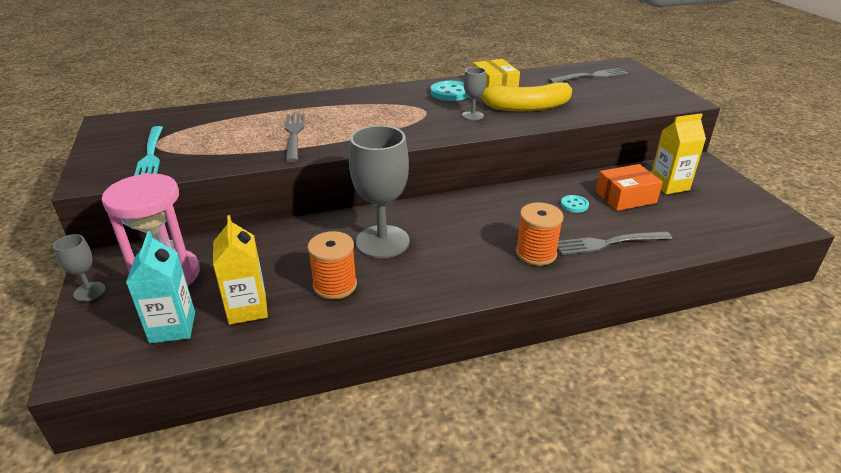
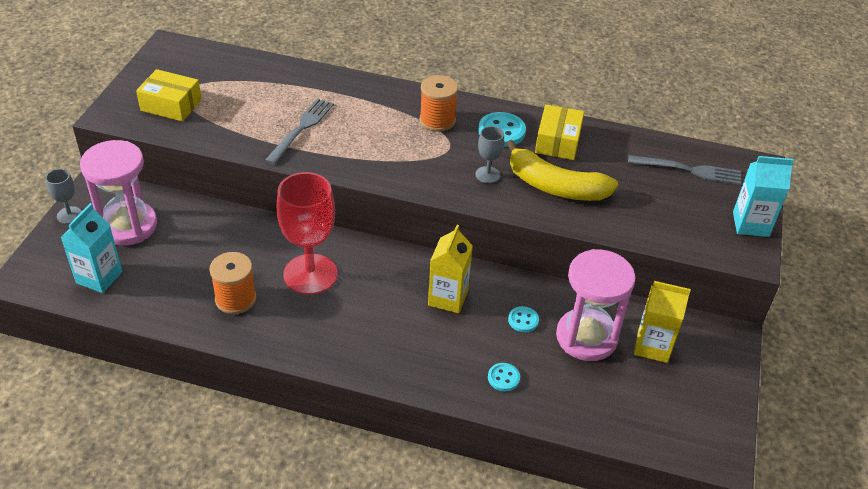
camera: 30 degrees right, 10 degrees up
turquoise fork [134,126,163,176] -> yellow box [136,69,202,122]
yellow carton [213,215,268,325] -> yellow carton moved to [428,225,473,314]
grey goblet [349,125,409,258] -> red goblet [277,172,338,295]
orange spool [516,203,563,266] -> orange spool moved to [420,75,458,132]
grey fork [557,231,672,255] -> turquoise button [488,363,520,391]
orange box [596,164,663,211] -> pink hourglass [556,249,636,361]
none -> turquoise carton [733,156,794,237]

